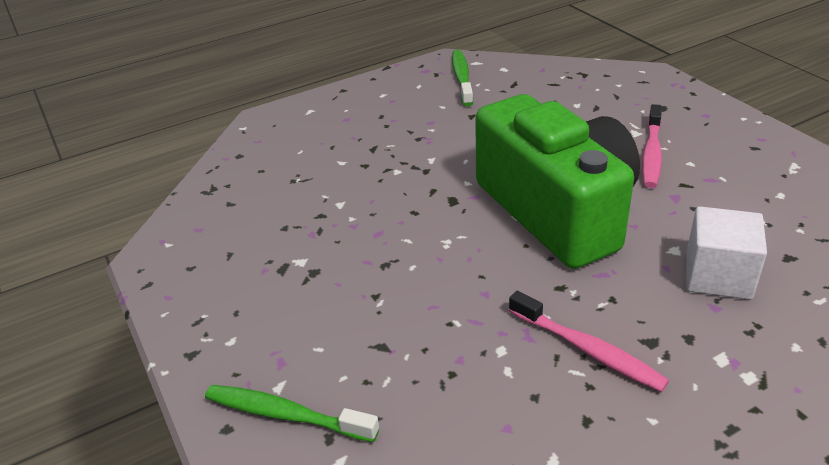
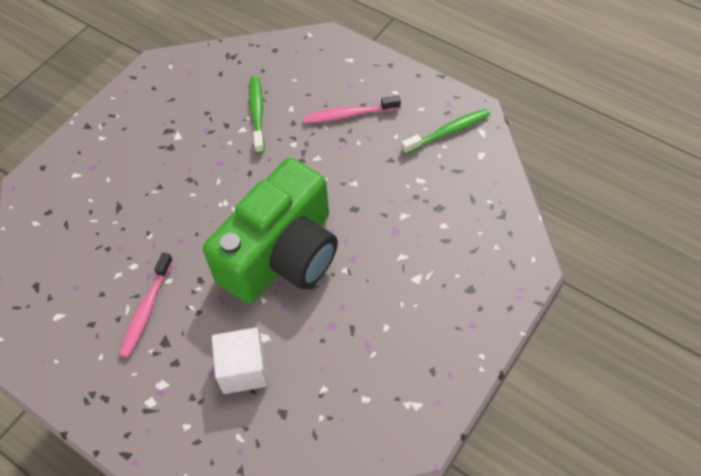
camera: 65 degrees right, 20 degrees up
green toothbrush [205,385,379,442] -> green toothbrush moved to [249,76,265,154]
pink toothbrush [642,104,662,188] -> pink toothbrush moved to [303,96,401,123]

